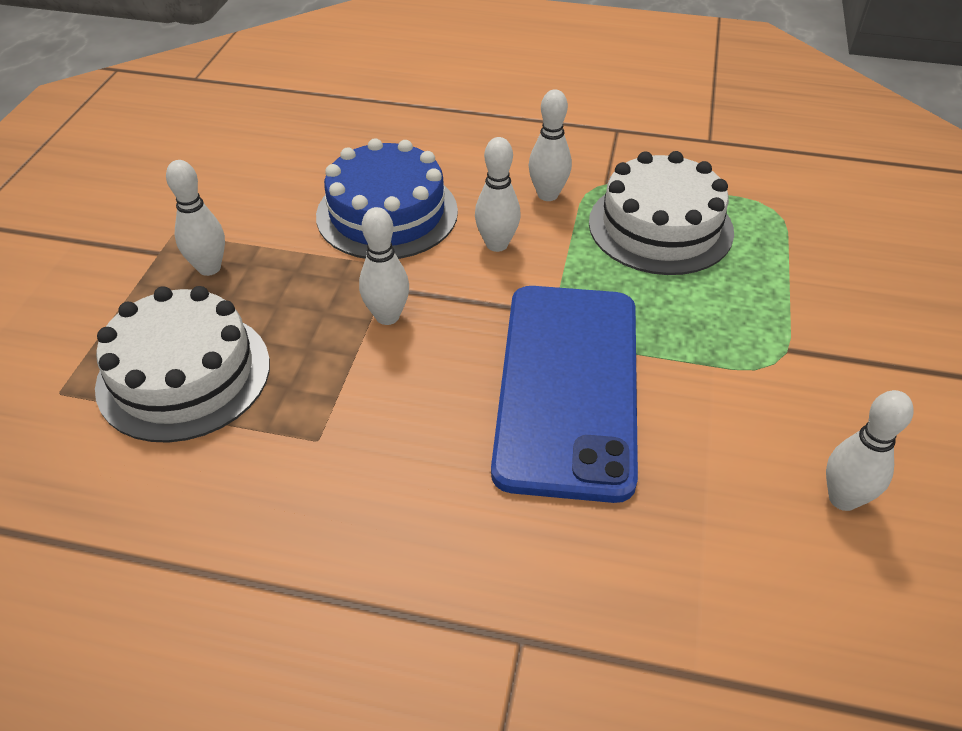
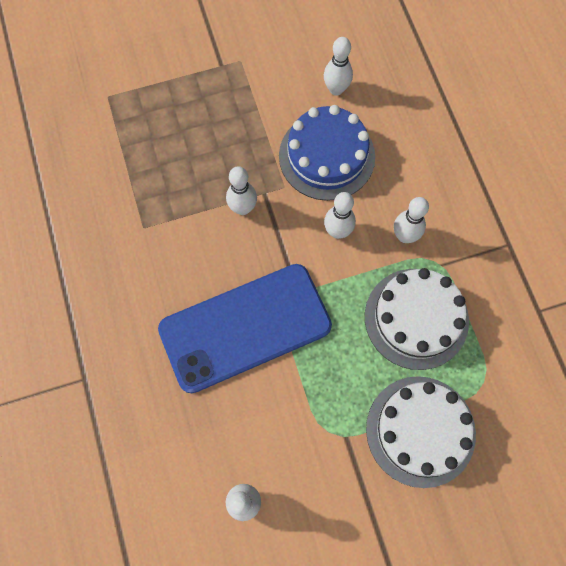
camera: 60 degrees right, 25 degrees up
white cake [95,286,270,443] -> white cake moved to [366,376,476,488]
white bowling pin [166,160,225,276] -> white bowling pin moved to [324,37,353,96]

